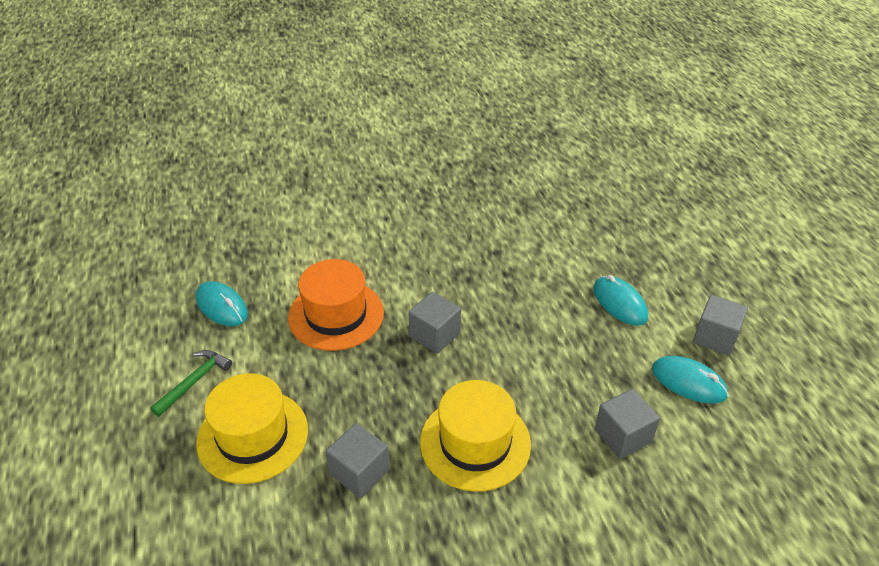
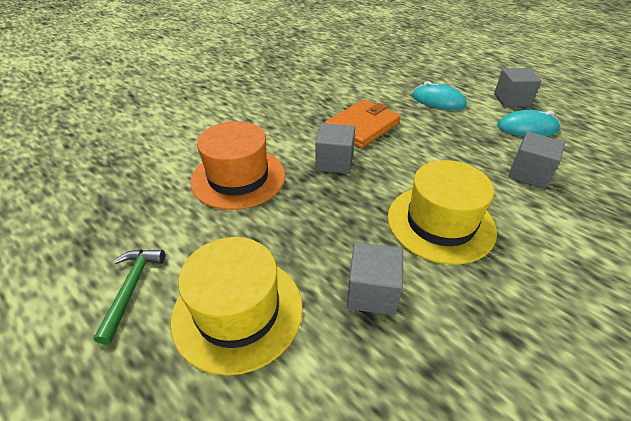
camera: 30 degrees left, 0 degrees up
turquoise mouse [195,281,248,327] -> none
none -> orange wallet [325,99,401,148]

